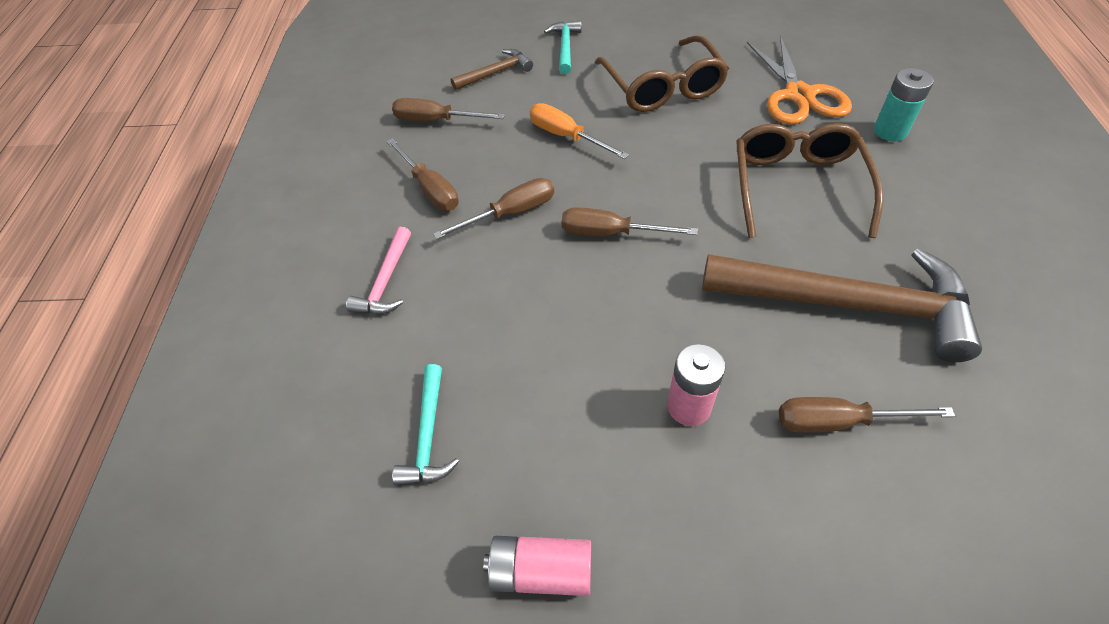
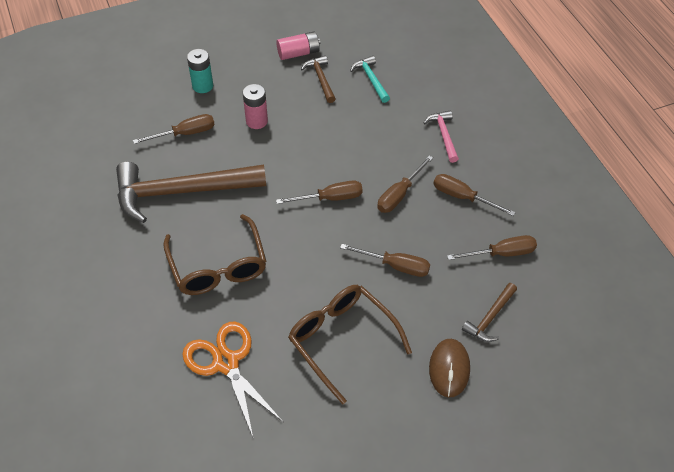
camera: 155 degrees right, 0 degrees up
orange screwdriver [530,103,629,159] -> brown screwdriver [340,244,430,277]
turquoise hammer [544,20,581,74] -> brown mouse [429,339,470,398]
turquoise battery [874,68,934,142] -> turquoise battery moved to [187,49,213,93]
none -> brown hammer [301,56,336,103]

